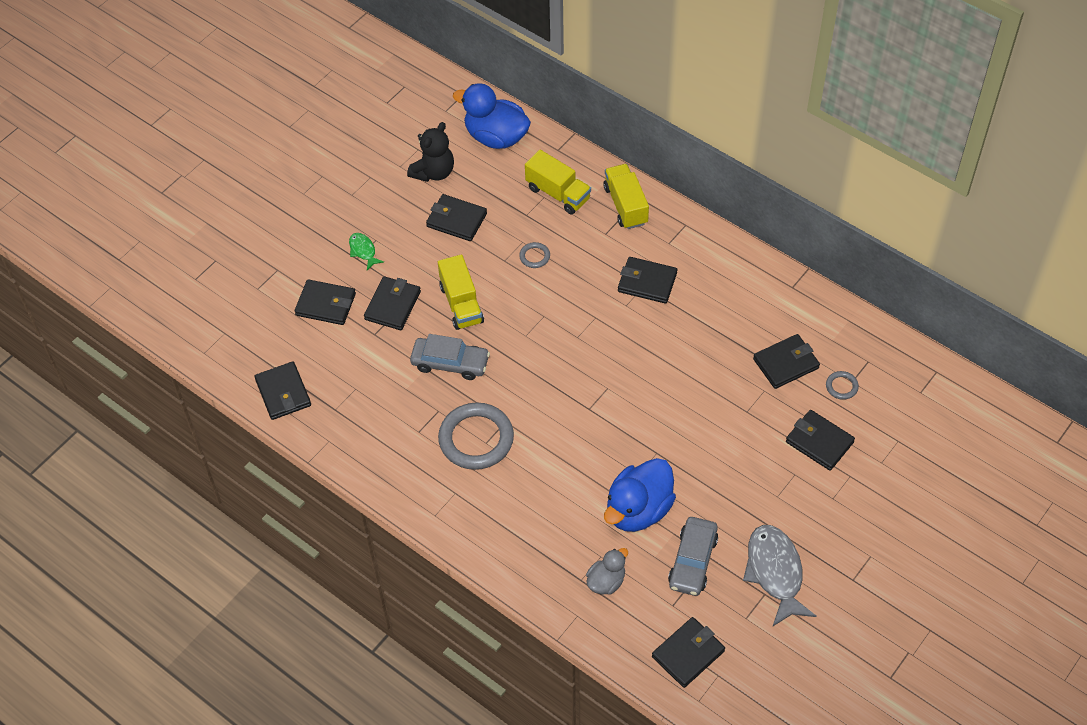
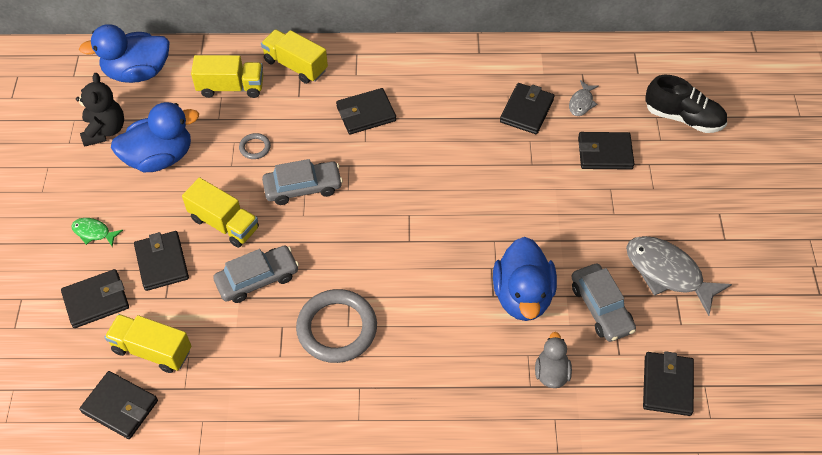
camera: 40 degrees left, 0 degrees up
black wallet [426,194,487,241] -> blue duck [111,102,199,172]
grey ring [826,371,859,400] -> grey fish [569,80,599,116]
none -> yellow truck [105,314,191,373]
none -> grey car [262,159,343,205]
none -> black shoe [645,75,727,133]

